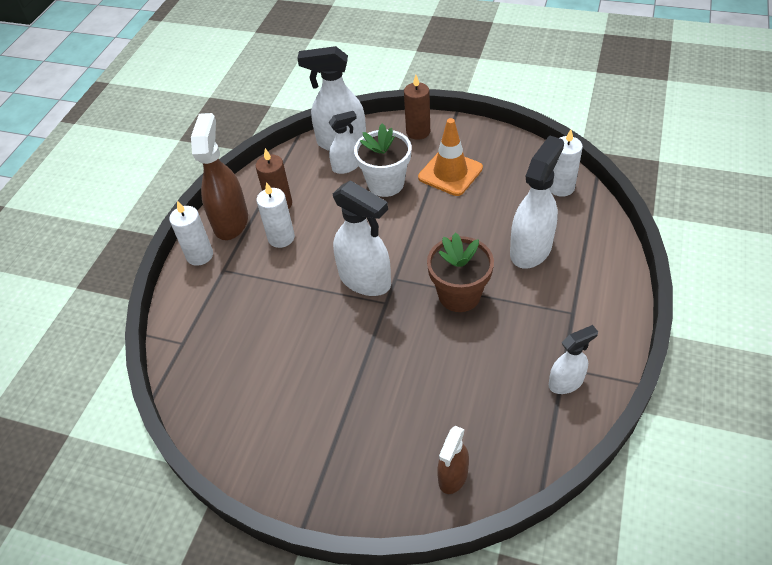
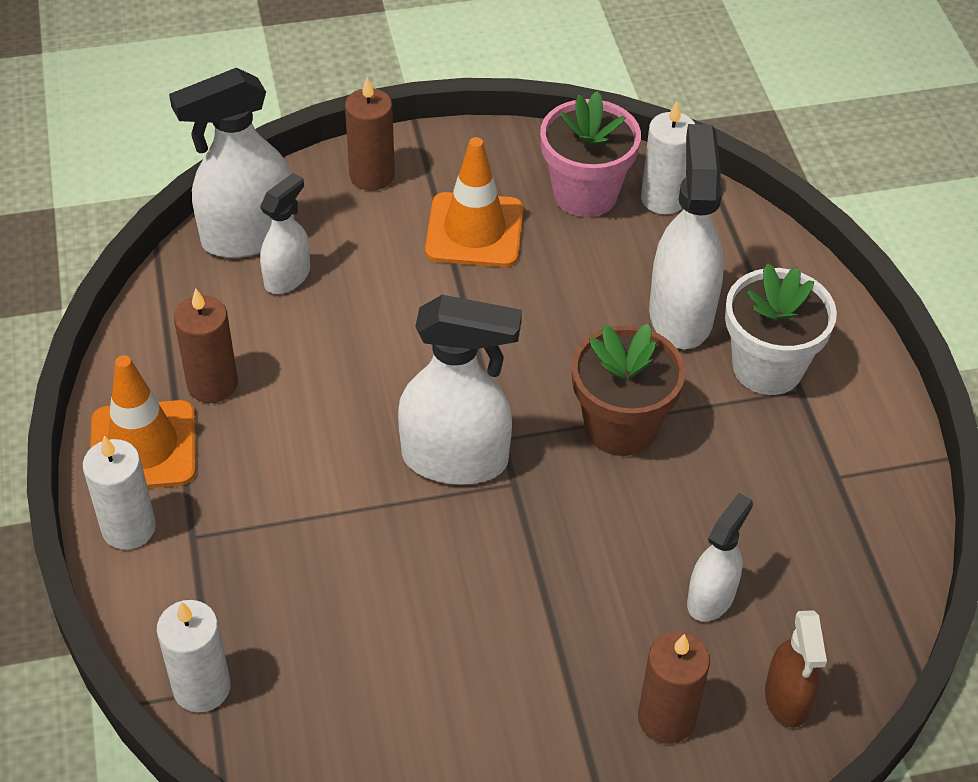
camera: 35 degrees left, 0 degrees up
brown spray bottle [191,113,248,240] -> orange traffic cone [90,355,196,488]
white candle [257,182,295,248] -> white candle moved to [157,600,231,712]
white flower pot [354,123,411,197] -> white flower pot moved to [725,263,837,395]
white spray bottle [549,325,598,394] -> white spray bottle moved to [687,493,753,622]
none -> pink flower pot [540,91,641,217]
none -> brown candle [638,632,710,744]

